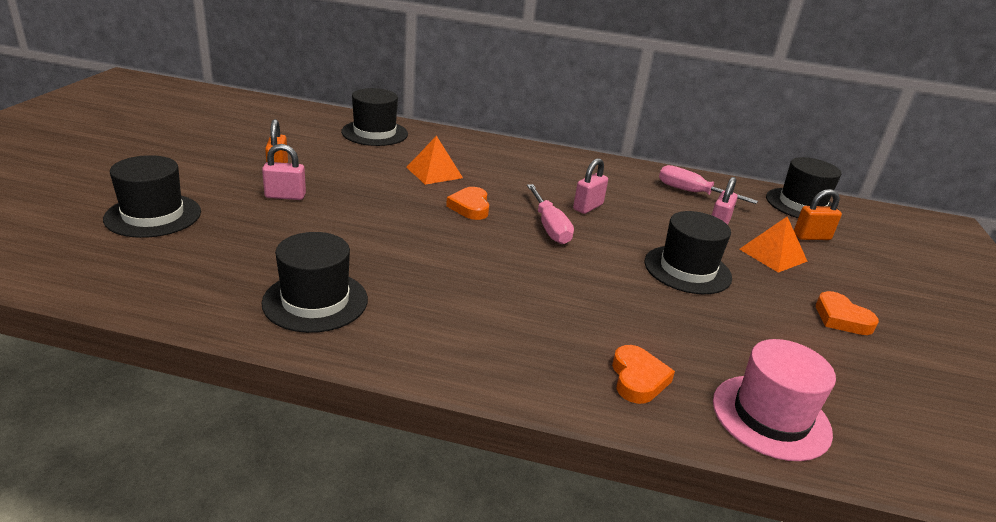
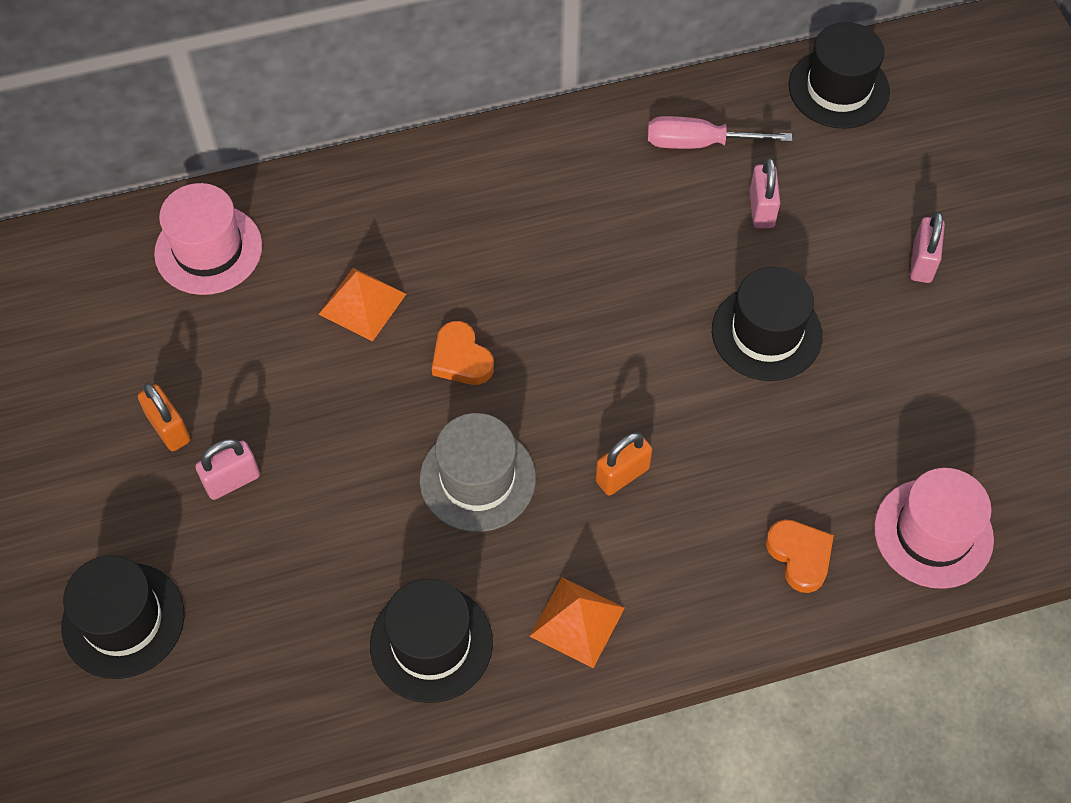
camera: 25 degrees left, 30 degrees up
black hat [341,88,408,146] -> pink hat [154,183,262,295]
pink screwdriver [527,184,574,244] -> none
pink padlock [573,158,608,214] -> pink padlock moved to [910,212,945,283]
orange pyramid [739,217,808,273] -> orange pyramid moved to [529,577,625,668]
orange padlock [794,189,842,240] -> orange padlock moved to [596,432,652,495]
orange heart [816,291,879,335] -> none
none -> grey hat [420,413,536,532]

